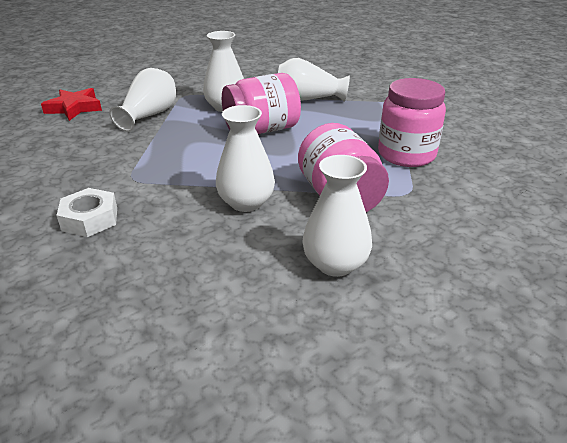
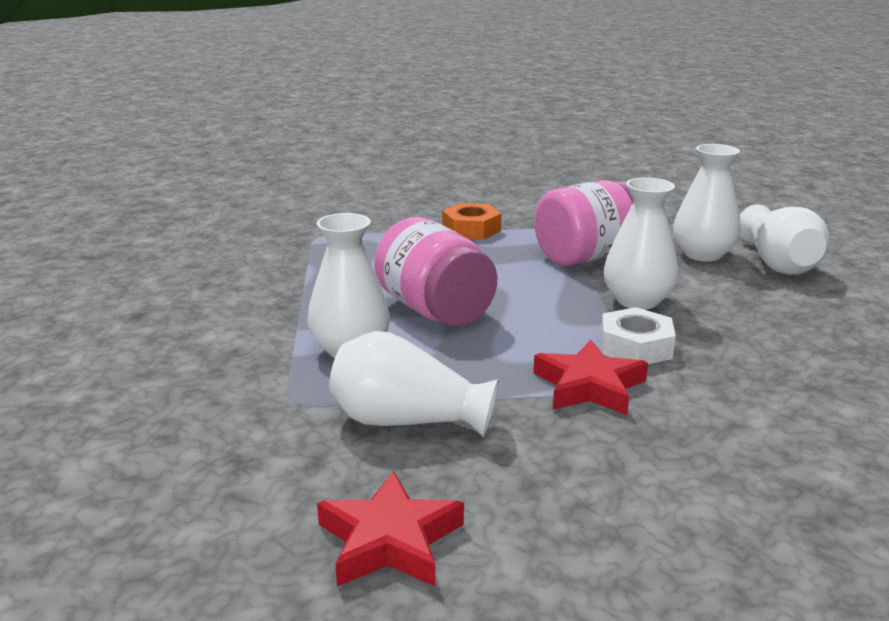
camera: 100 degrees left, 10 degrees down
white nut [56,188,117,237] -> white nut moved to [601,307,676,364]
white vase [278,58,350,102] -> white vase moved to [740,204,829,275]
pink jar [378,78,446,167] -> orange nut [442,203,501,240]
none -> red star [533,339,648,415]

